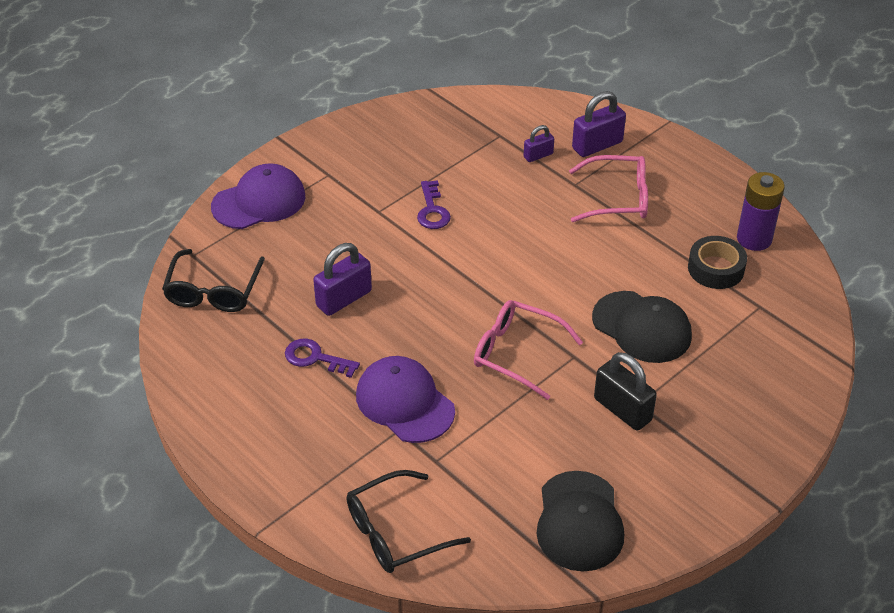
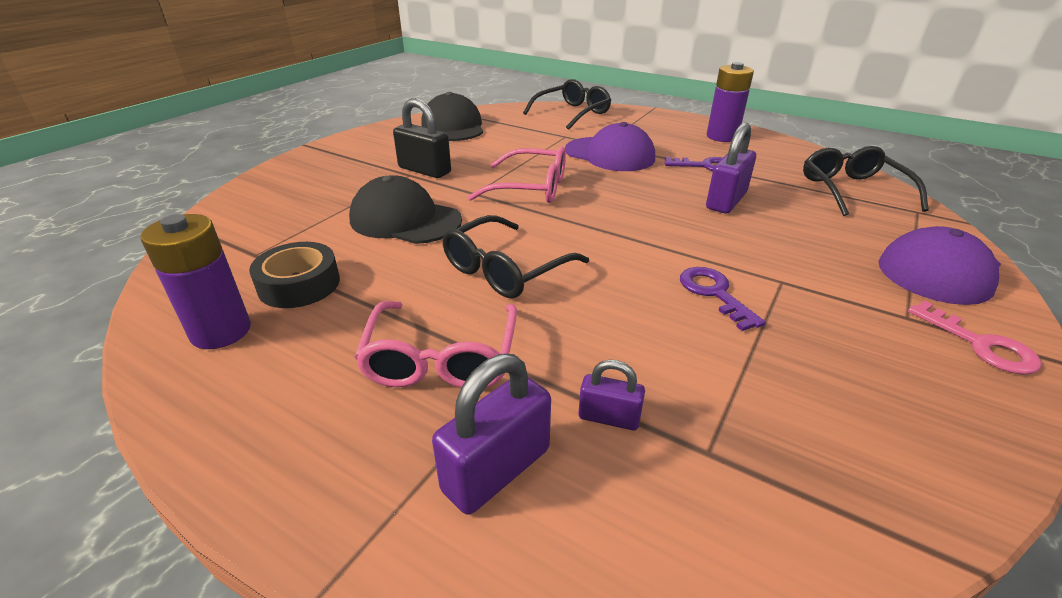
camera: 165 degrees right, 10 degrees down
purple padlock [524,125,554,162] -> purple padlock turned 60 degrees clockwise [579,360,645,430]
pink glasses [569,155,648,222] -> pink glasses turned 75 degrees counterclockwise [354,301,517,388]
none -> black glasses [442,215,589,298]
none -> purple battery [707,62,754,142]
none -> pink key [908,301,1042,375]

